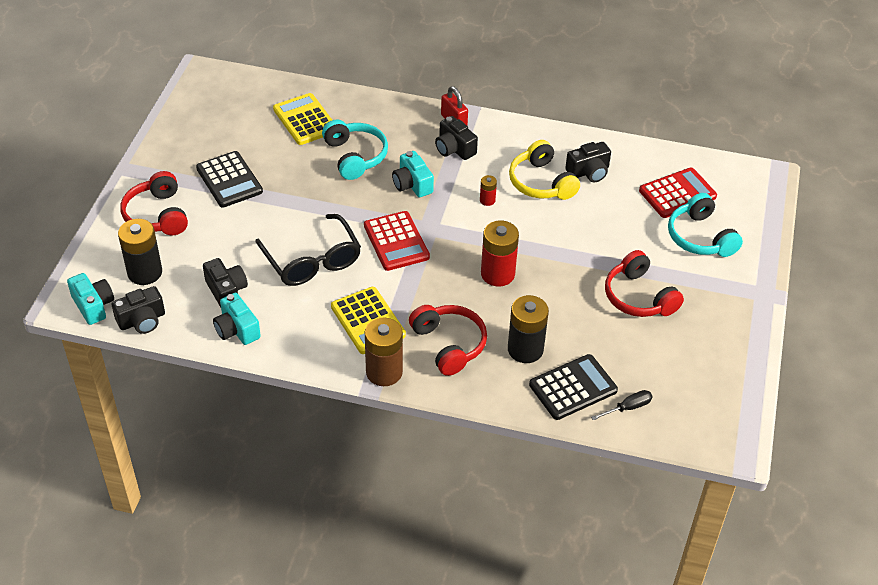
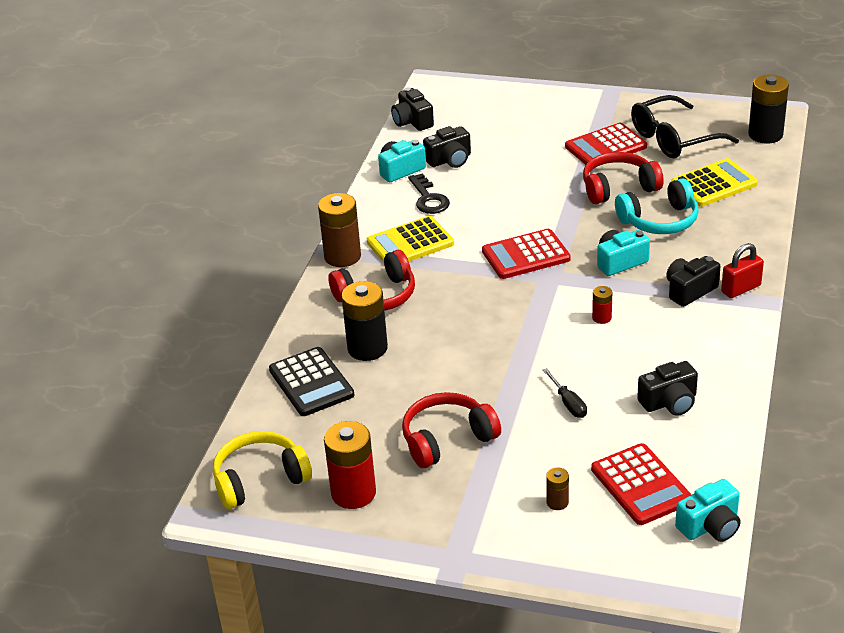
camera: 95 degrees right, 10 degrees down
turquoise camera [67,273,114,325] -> turquoise camera moved to [675,479,741,542]
black battery [118,219,162,285] -> black battery moved to [748,74,789,144]
red headphones [120,171,188,235] -> red headphones moved to [583,152,664,204]
black calculator [196,151,263,207] -> red calculator [565,123,647,165]
black glasses [255,214,361,286] -> black glasses moved to [631,95,739,158]
red battery [481,220,519,286] -> red battery moved to [324,421,376,509]
yellow headphones [509,140,580,200] -> yellow headphones moved to [213,431,312,509]
black camera [565,142,611,182] -> black camera turned 90 degrees counterclockwise [637,361,698,416]
black screwdriver [591,390,653,420] -> black screwdriver moved to [543,368,587,418]
turquoise headphones [668,193,743,257] -> brown battery [546,467,569,510]
none -> black key [408,173,450,214]

